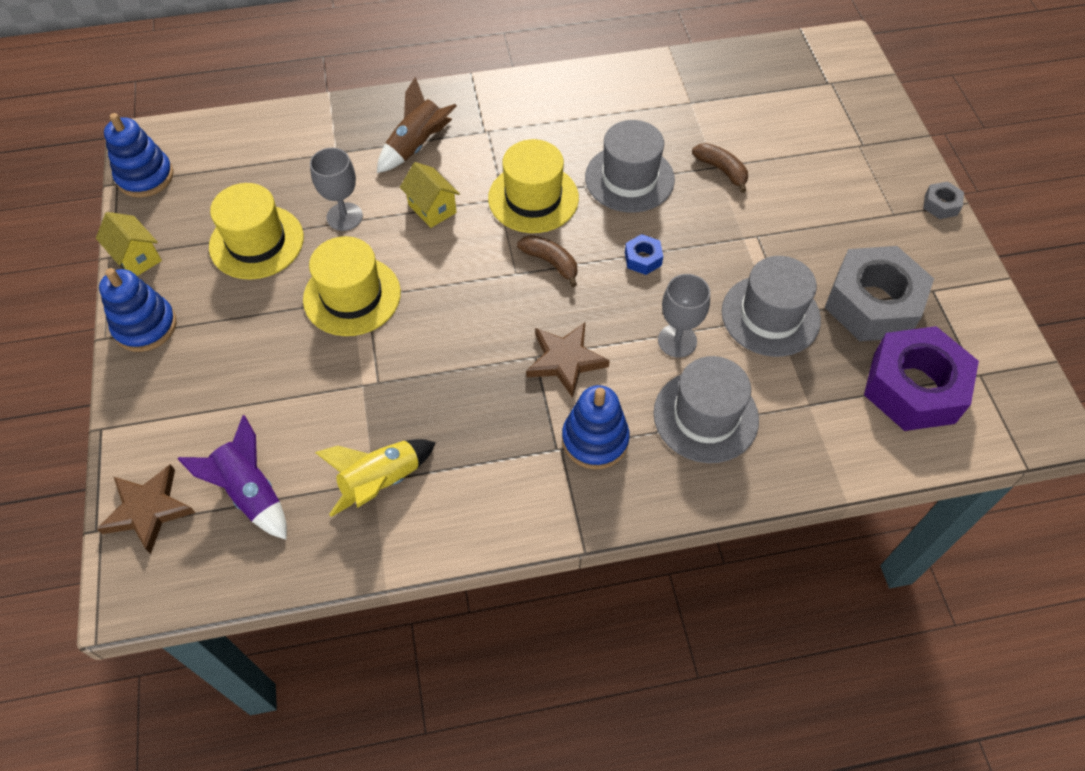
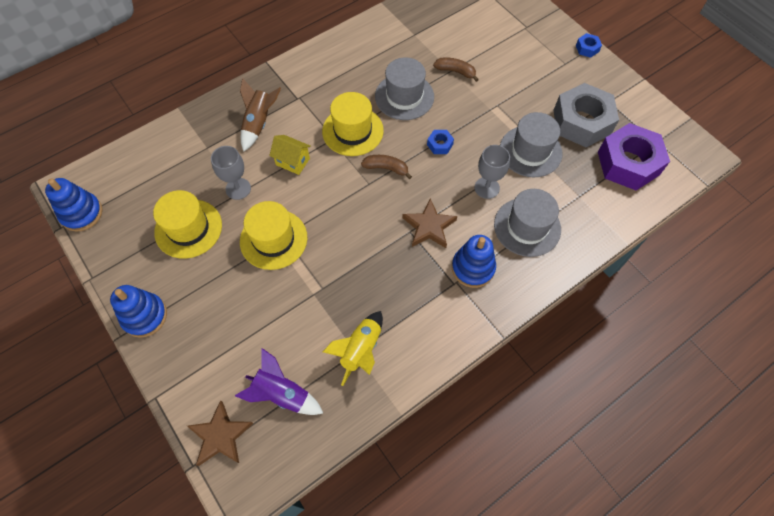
camera: 25 degrees left, 5 degrees up
yellow house [96,212,162,276] -> none
grey nut [923,181,964,219] -> blue nut [576,33,602,58]

